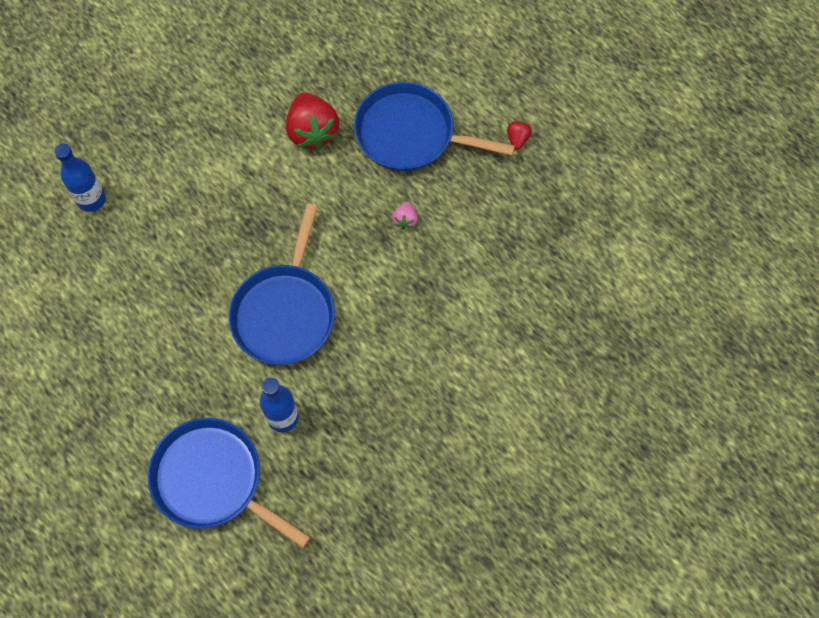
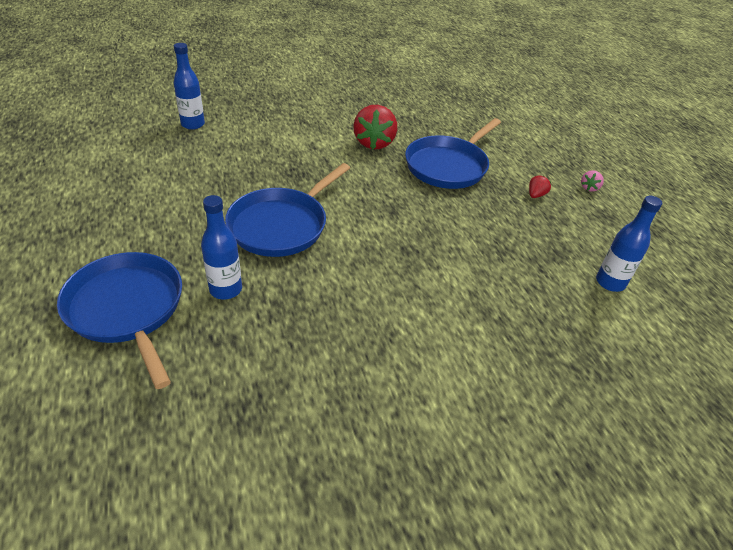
camera: 20 degrees right, 25 degrees down
blue pan [354,82,515,171] -> blue pan turned 90 degrees counterclockwise [405,118,501,189]
pink strawberry [392,202,418,230] -> pink strawberry moved to [581,170,604,192]
none -> blue bottle [596,196,662,292]

